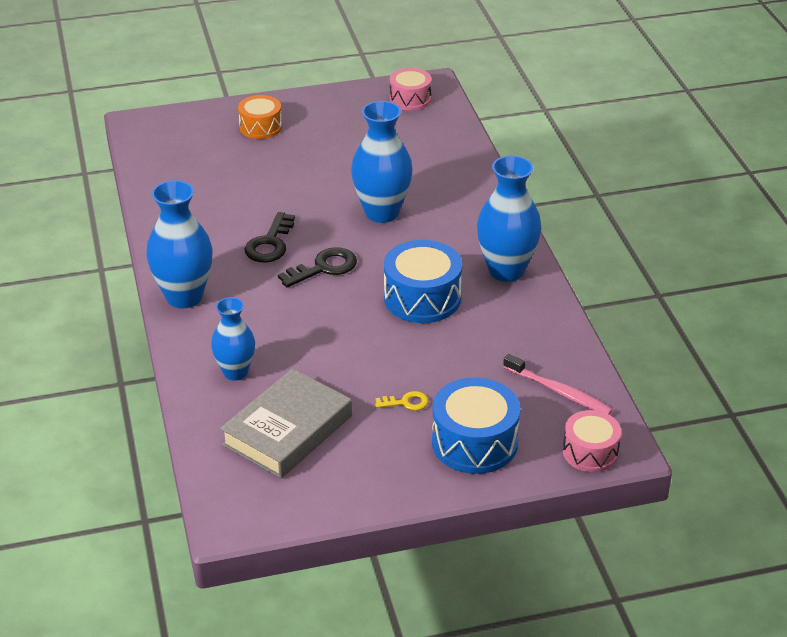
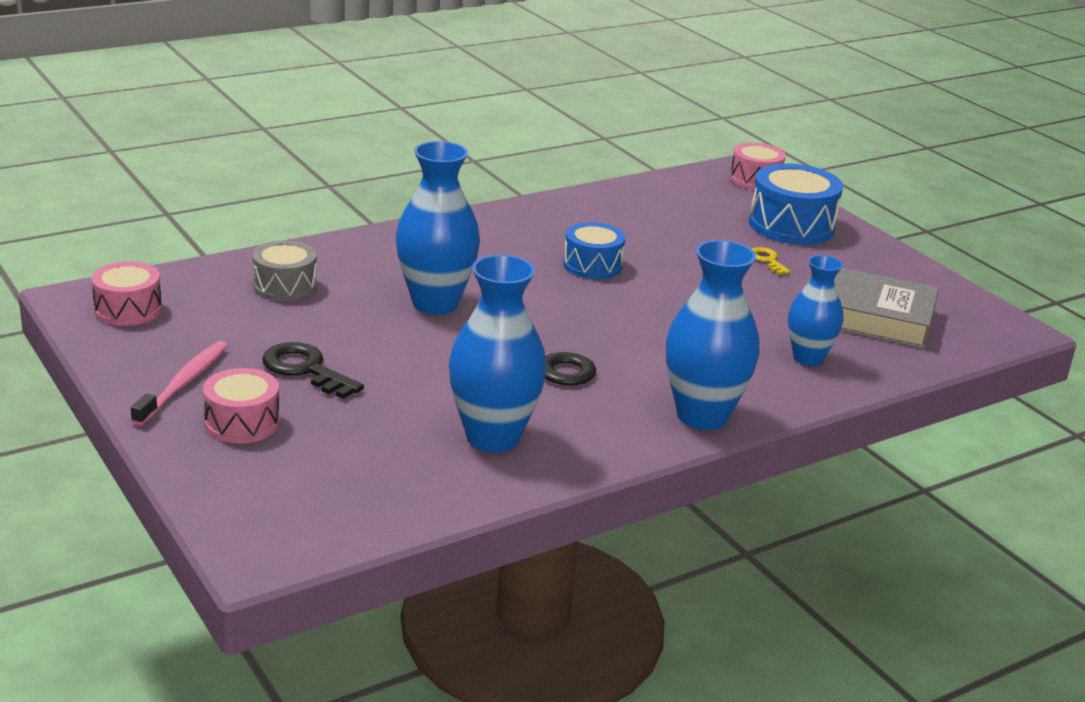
camera: 110 degrees left, 10 degrees down
orange drum [238,95,282,139] -> pink drum [203,368,280,444]
black key [278,247,357,288] -> black key moved to [262,342,364,399]
blue drum [384,240,462,323] -> blue drum [563,222,625,279], size x0.64
blue vase [477,156,542,282] -> blue vase moved to [449,255,547,453]
pink toothbrush [503,354,612,415] -> pink toothbrush moved to [131,341,228,426]
none -> grey drum [252,240,317,301]

